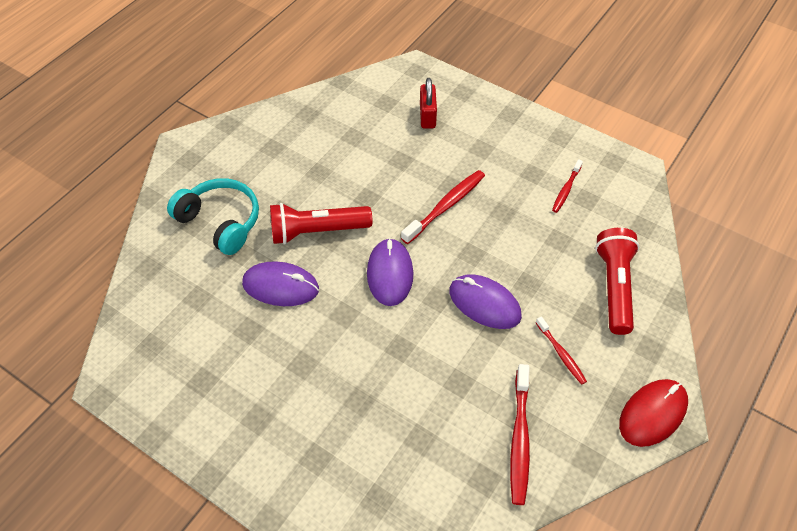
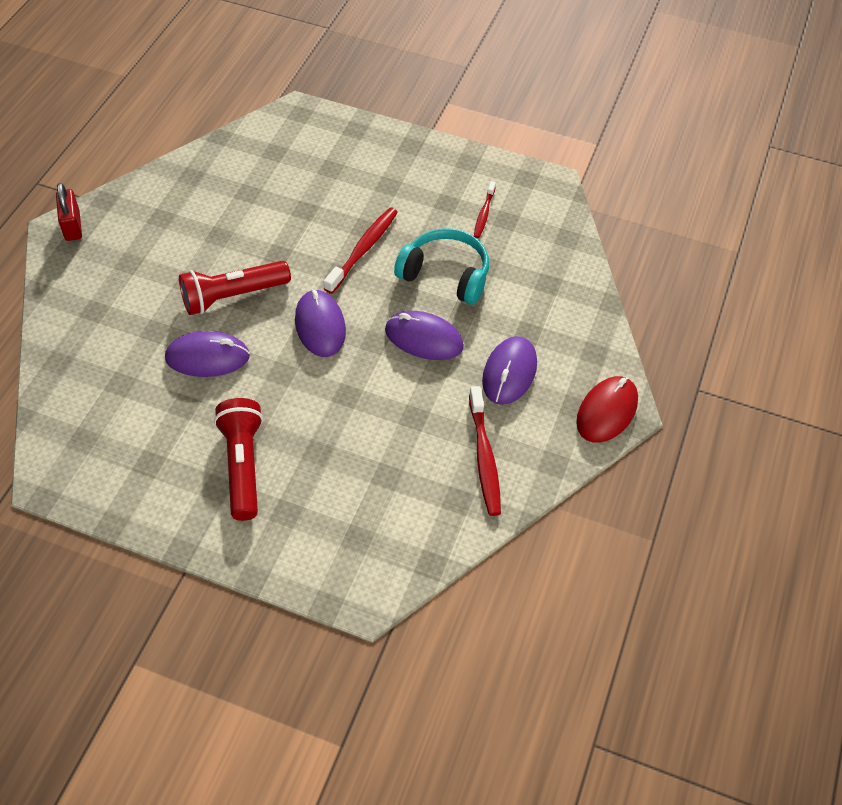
camera: 15 degrees left, 0 degrees up
turquoise headphones [167,178,259,255] -> turquoise headphones moved to [394,228,489,305]
red padlock [420,78,437,129] -> red padlock moved to [56,183,82,241]
red toothbrush [536,316,587,385] -> purple mouse [482,336,537,405]
red flashlight [595,228,640,335] -> red flashlight moved to [214,398,263,521]

